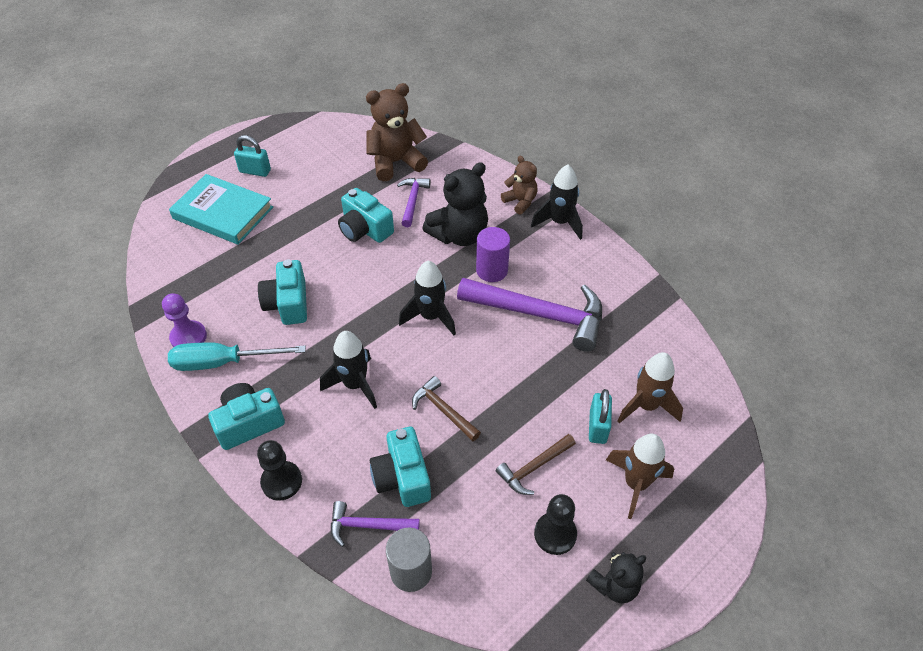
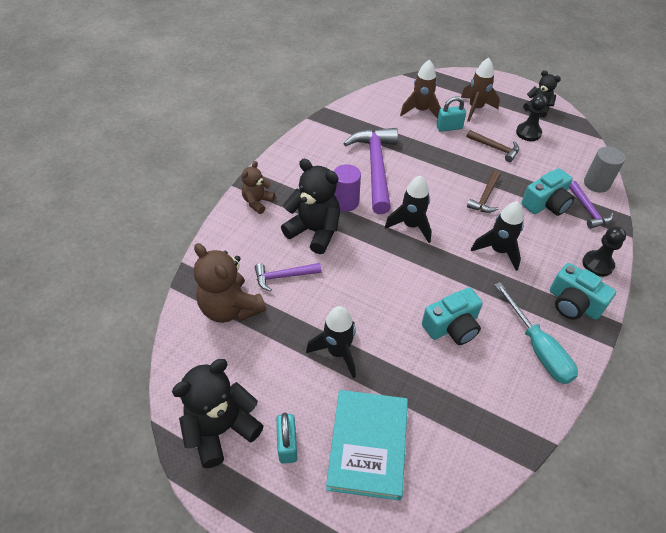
camera: 110 degrees left, 0 degrees up
purple pawn [162,293,207,347] -> none
turquoise camera [338,188,394,243] -> none
black rocket [531,165,583,240] -> black rocket moved to [306,306,356,378]
none -> black teddy bear [172,359,264,468]

